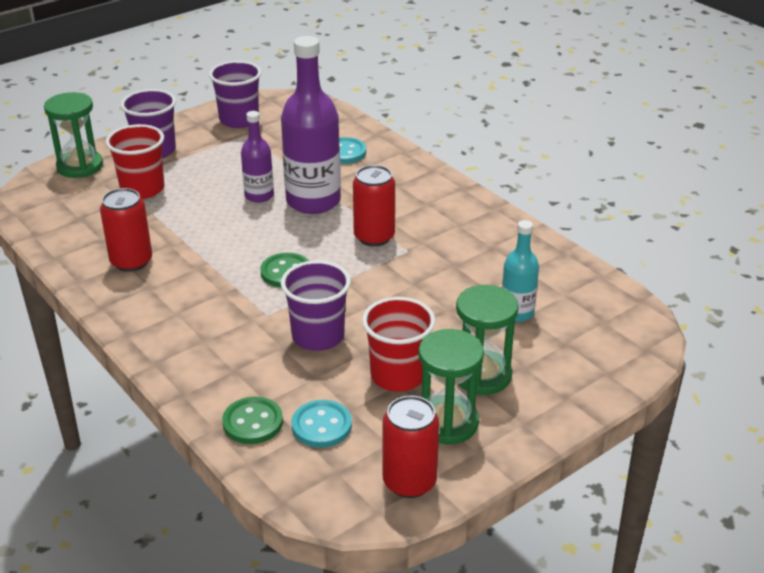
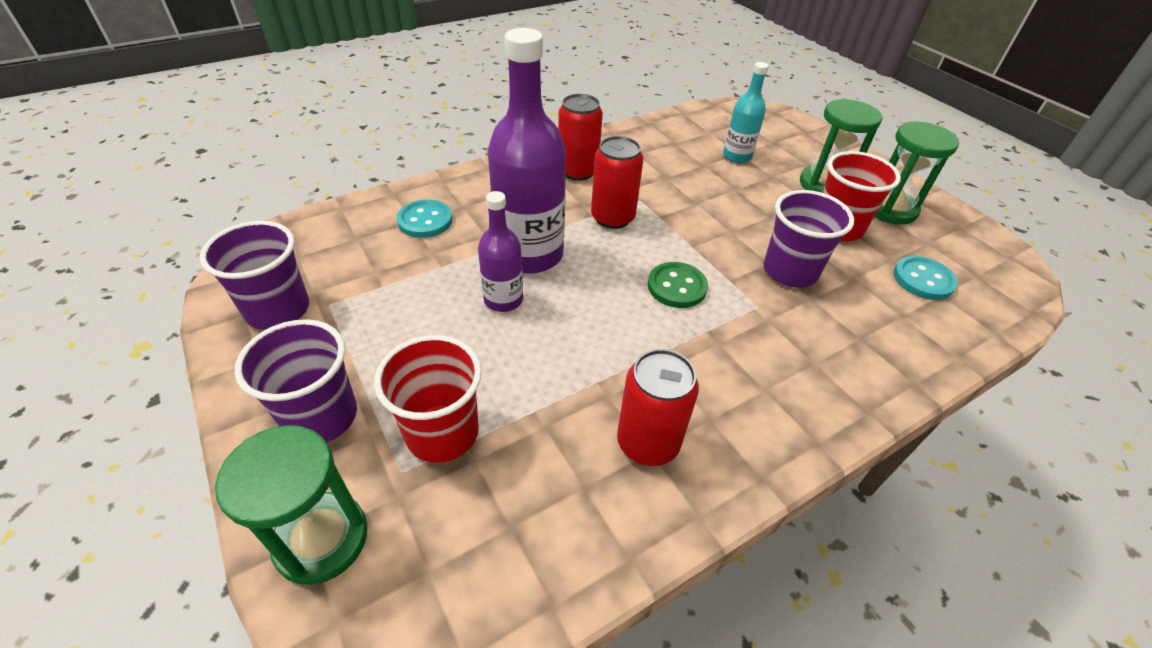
camera: 85 degrees left, 10 degrees up
green button [222,397,283,444] -> none
red can [383,396,439,498] -> red can moved to [558,94,603,181]

